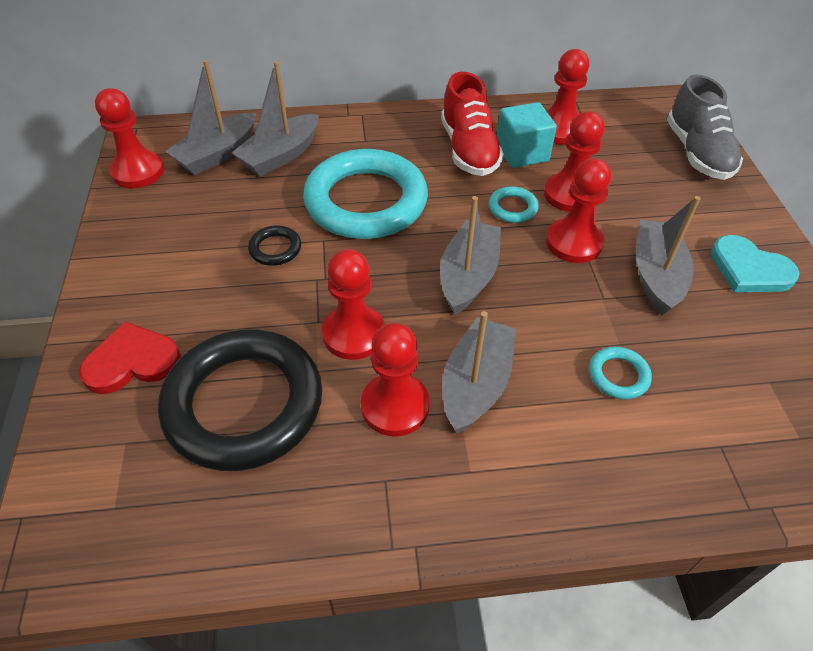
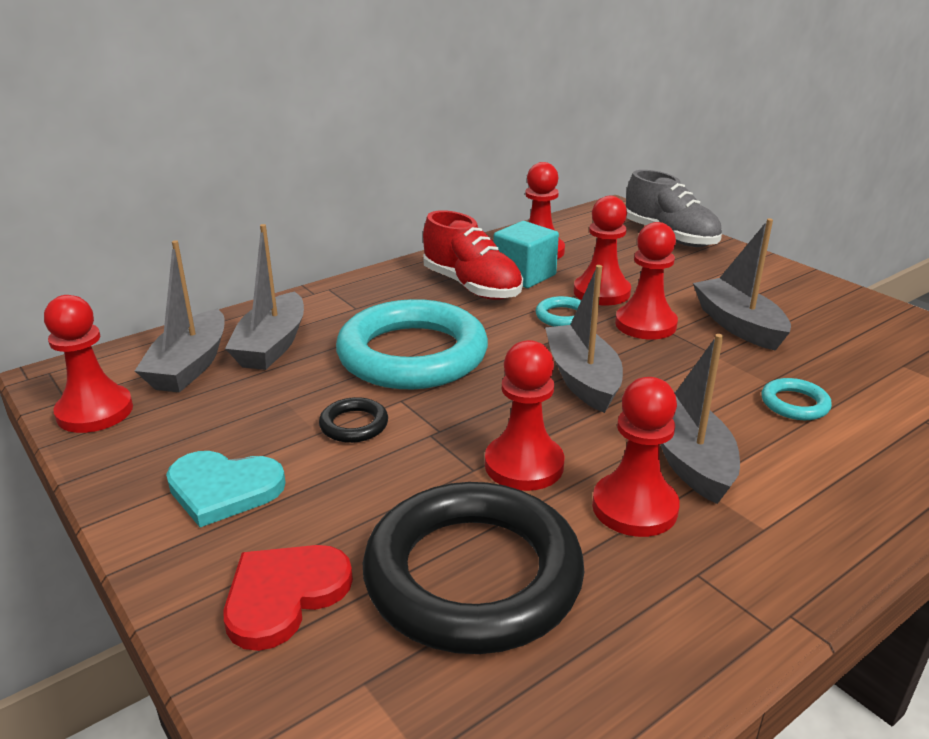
camera: 30 degrees left, 20 degrees down
turquoise heart [711,235,800,292] -> turquoise heart moved to [166,451,286,527]

